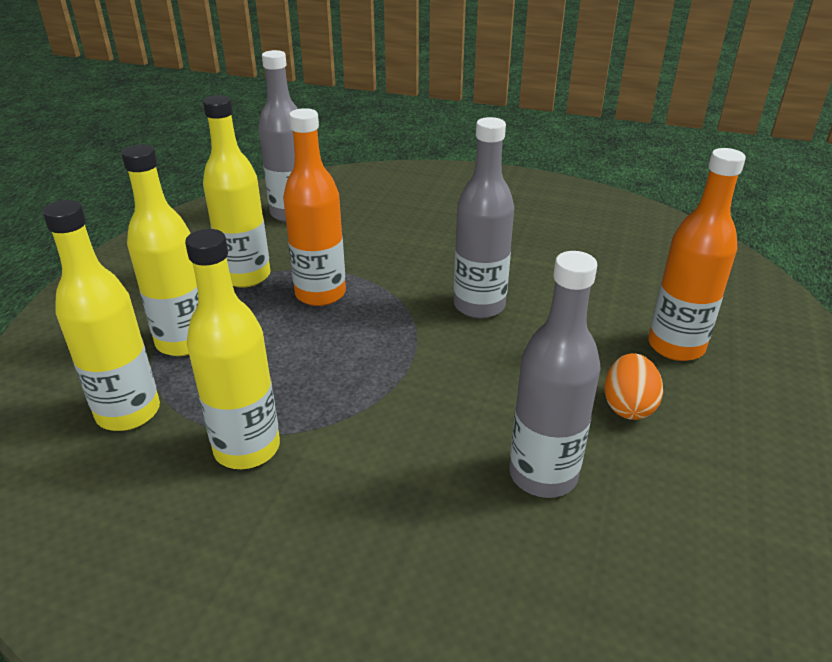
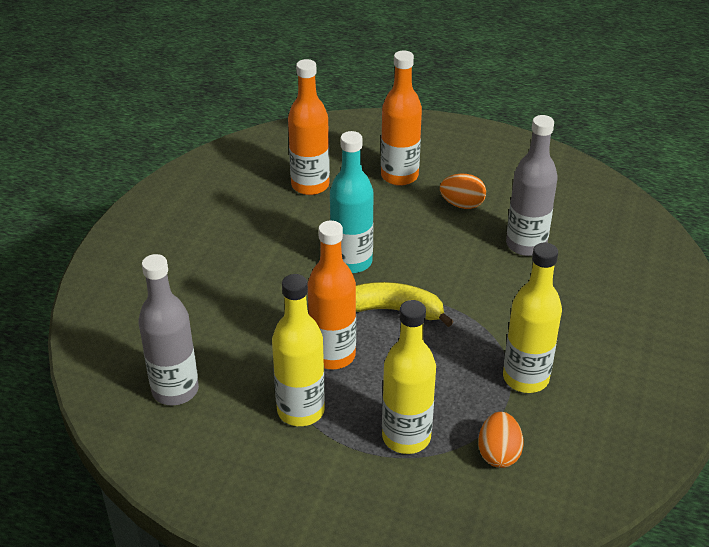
camera: 90 degrees left, 5 degrees up
yellow bottle [42,200,160,431] -> orange egg [478,412,523,468]
grey bottle [454,117,514,319] -> turquoise bottle [330,131,374,273]
none -> orange bottle [288,59,330,195]
none -> yellow banana [356,282,454,327]

